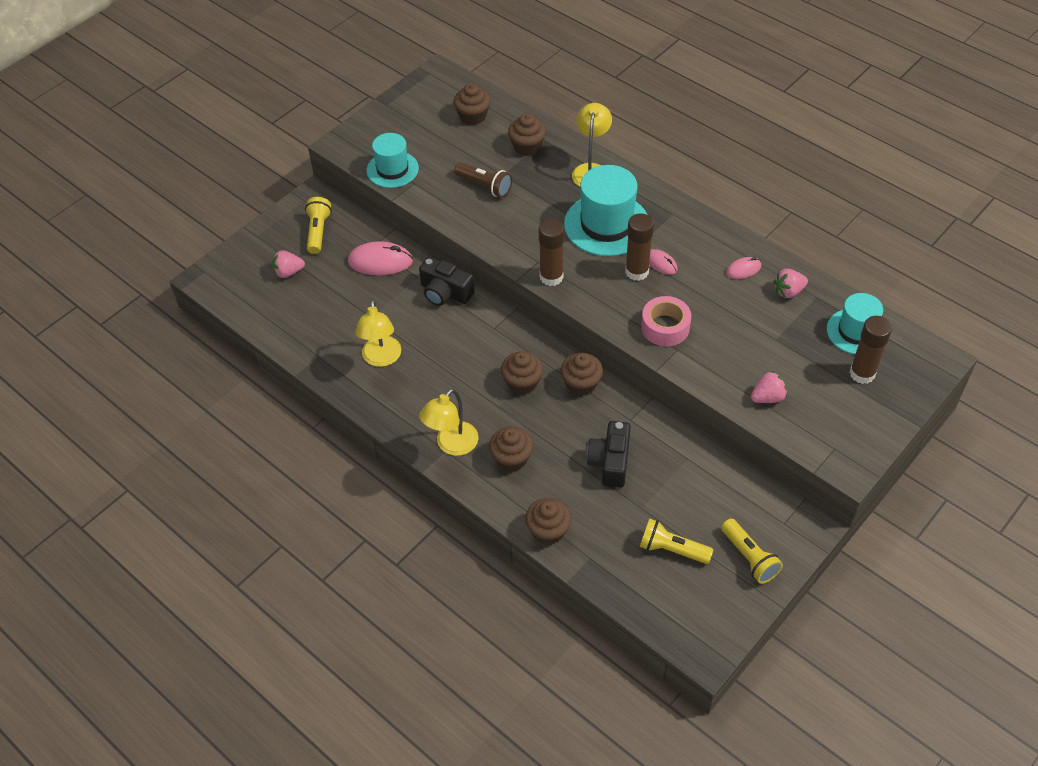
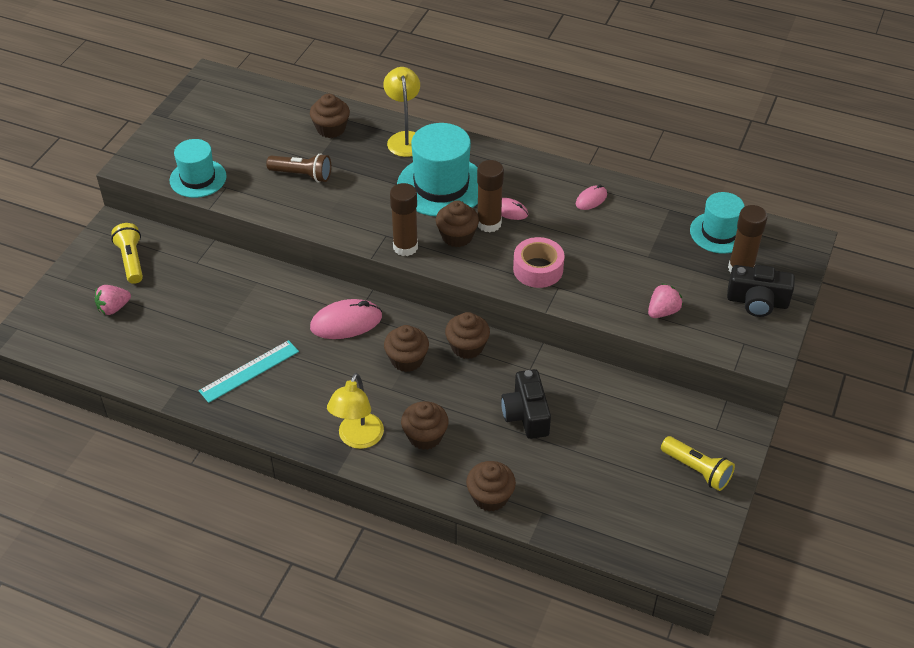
camera: 20 degrees left, 5 degrees down
pink mouse [348,241,413,275] -> pink mouse moved to [310,299,382,339]
yellow lamp [355,299,401,367] -> turquoise ruler [199,340,299,403]
black camera [419,256,475,306] -> black camera moved to [727,265,795,317]
brown cupcake [454,83,491,125] -> brown cupcake moved to [436,200,479,247]
yellow flashlight [640,518,713,564] -> none
pink strawberry [774,269,808,298] -> none

